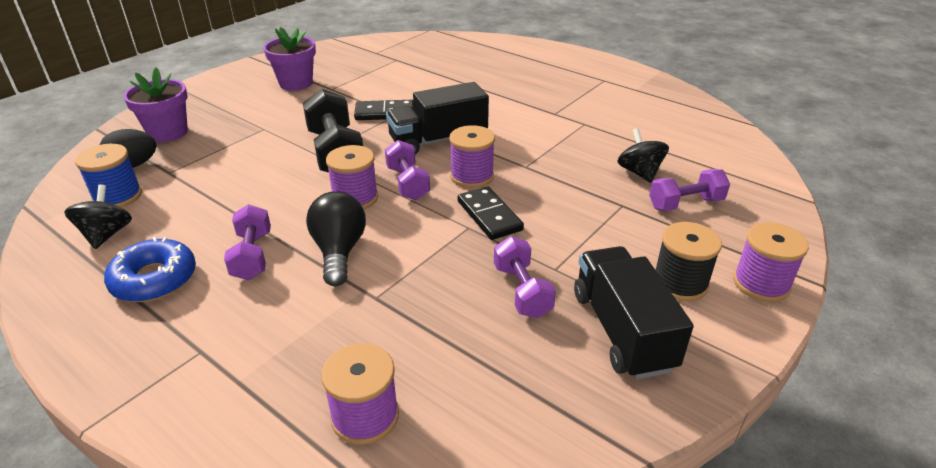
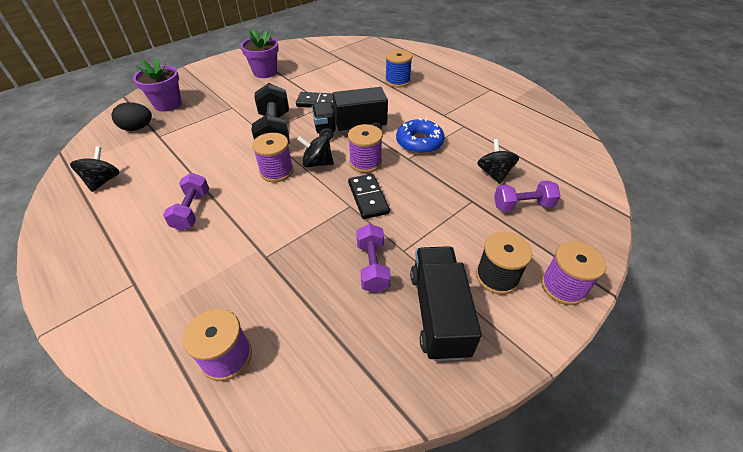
camera: 10 degrees right, 10 degrees up
blue spool [75,144,142,207] -> blue spool moved to [385,49,413,88]
blue donut [104,237,196,302] -> blue donut moved to [396,118,445,154]
black light bulb [306,191,366,286] -> none
purple dumbbell [385,140,430,200] -> black spinning top [297,135,334,167]

